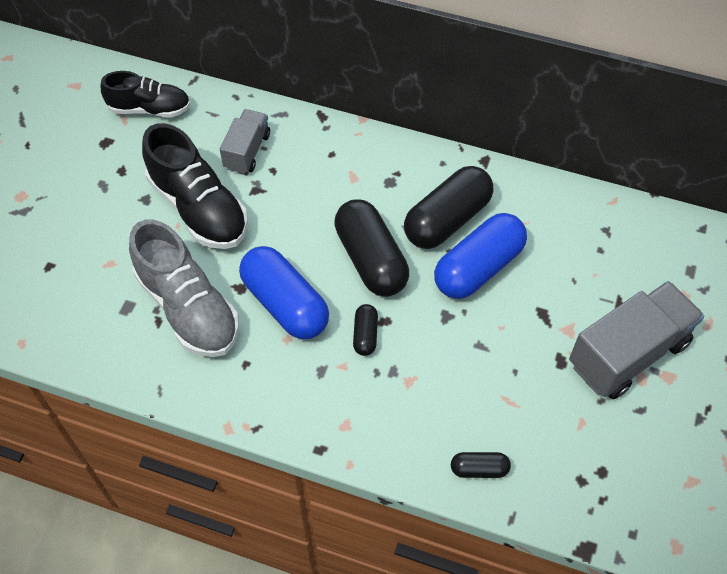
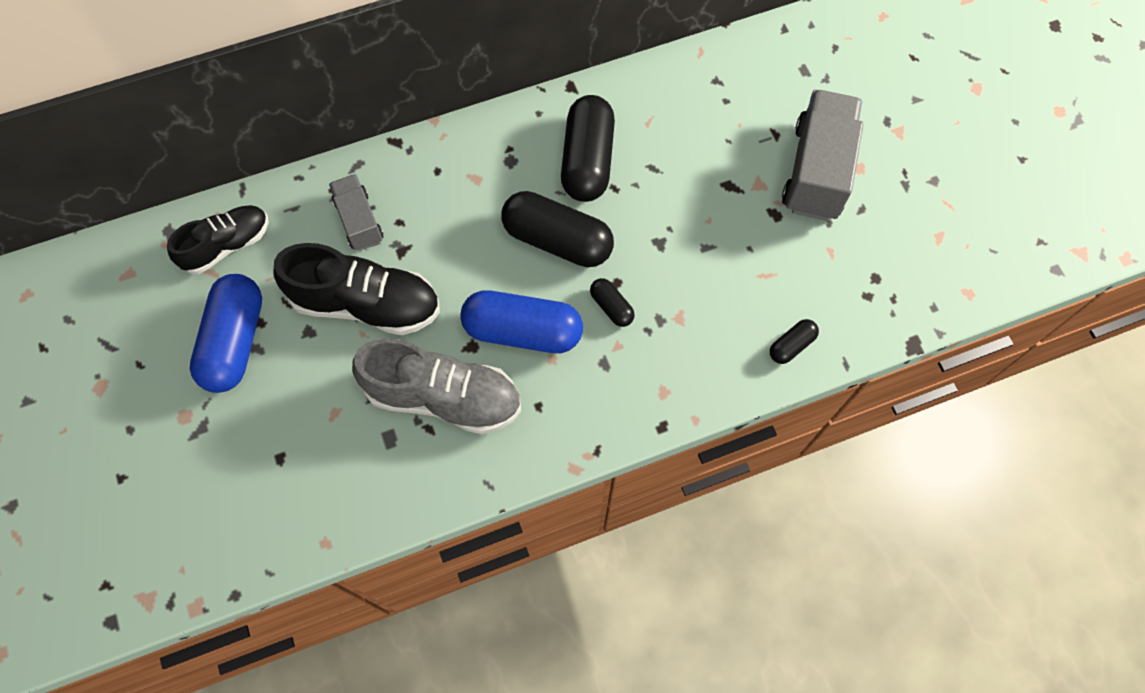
camera: 40 degrees left, 10 degrees up
blue capsule [434,213,527,299] -> blue capsule moved to [190,274,262,393]

